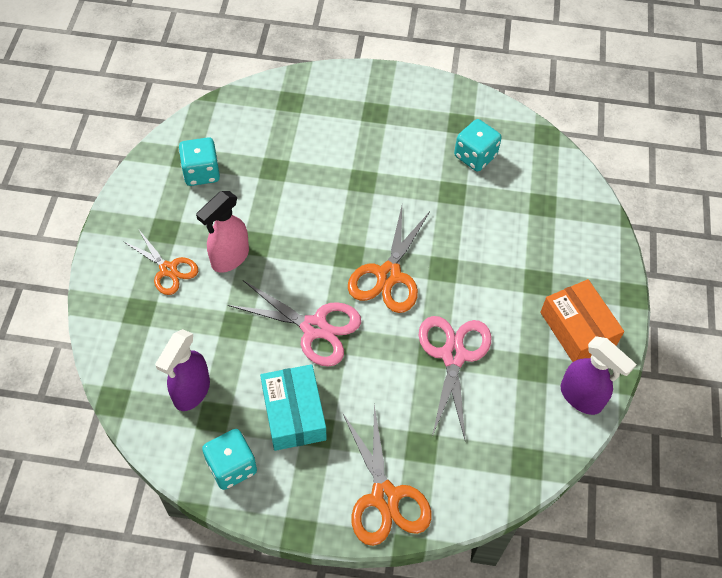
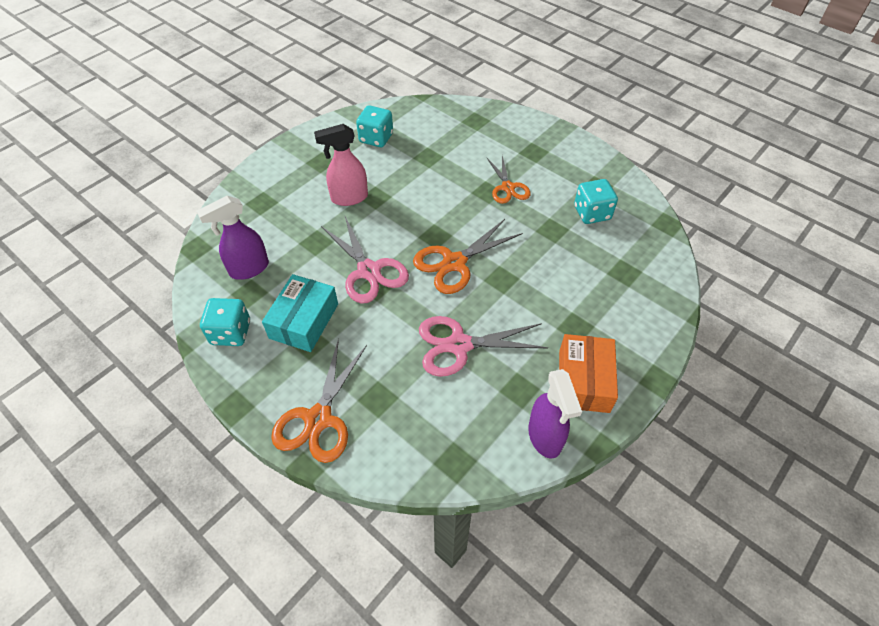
camera: 35 degrees right, 5 degrees down
orange scissors [123,230,198,295] -> orange scissors moved to [487,156,531,204]
pink scissors [419,316,491,440] -> pink scissors turned 135 degrees counterclockwise [419,316,548,377]

